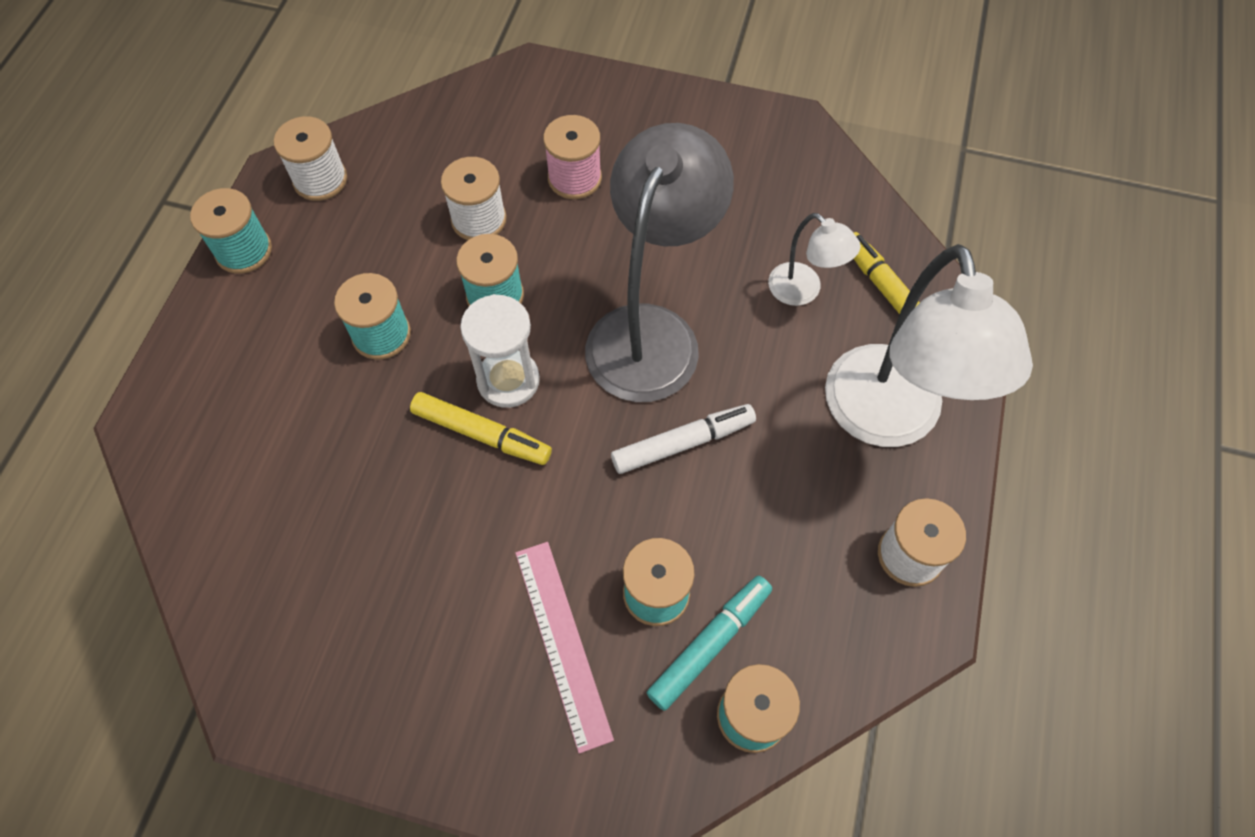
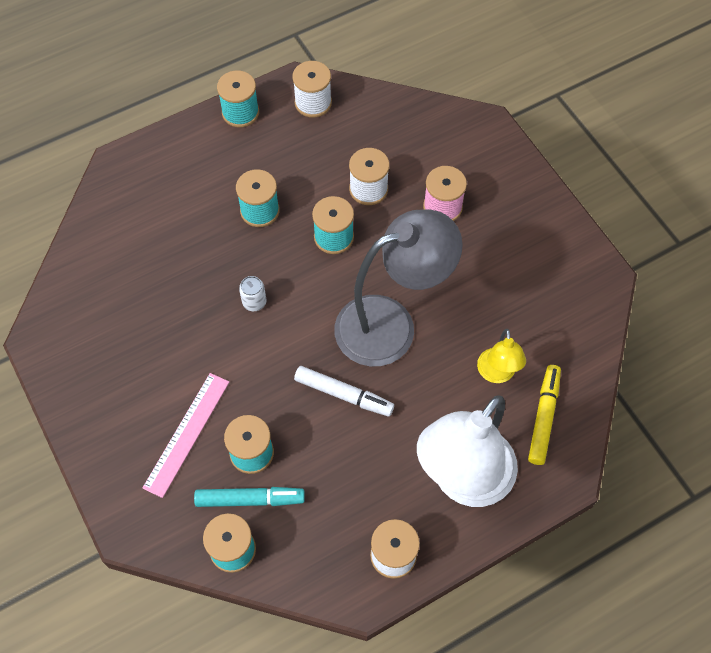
camera: 45 degrees right, 0 degrees up
yellow marker [410,392,552,465] -> white can [239,276,266,311]
white hourglass [460,294,540,408] -> none
white lamp [768,213,861,306] -> yellow lamp [477,329,526,383]

